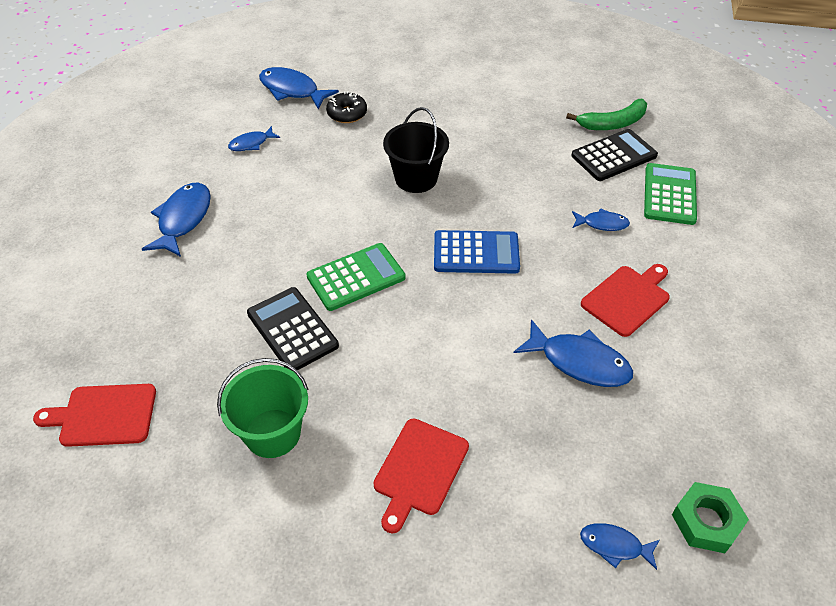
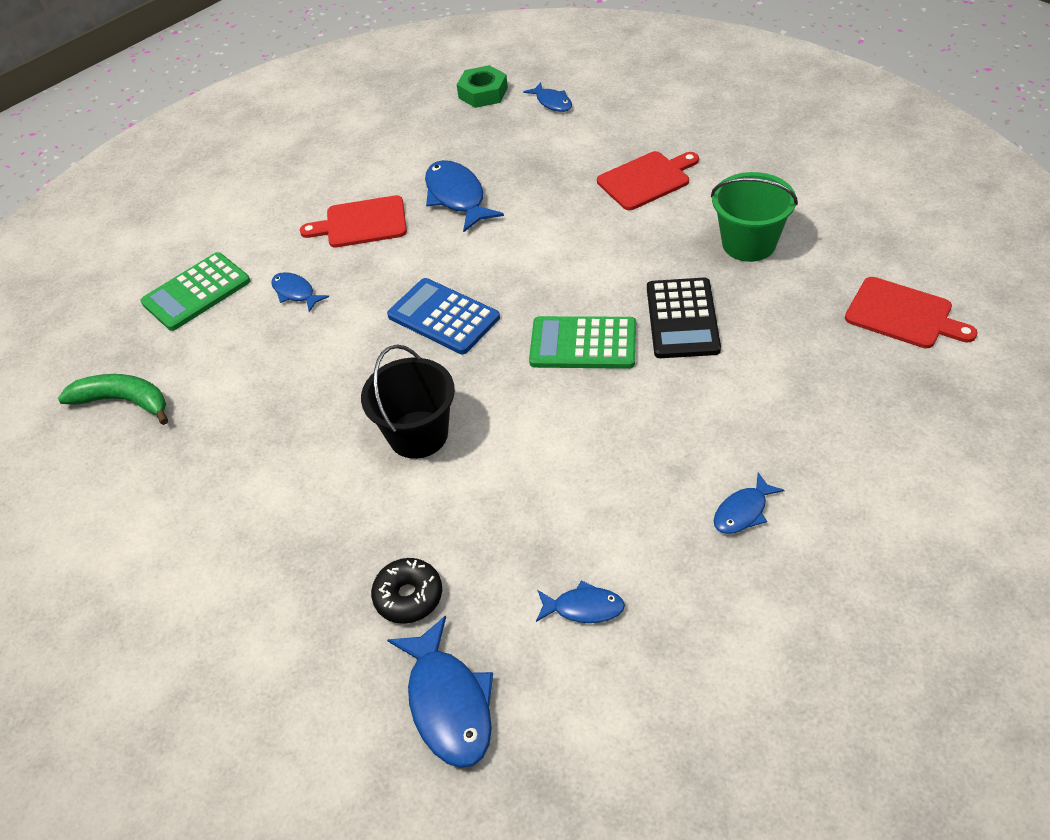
camera: 140 degrees left, 0 degrees up
blue fish [142,183,211,257] -> blue fish [714,473,785,534], size x0.57
black calculator [571,129,658,181] -> none

